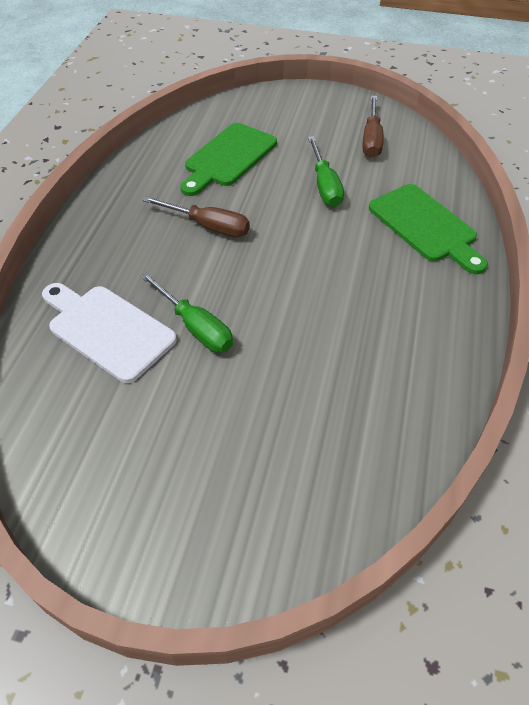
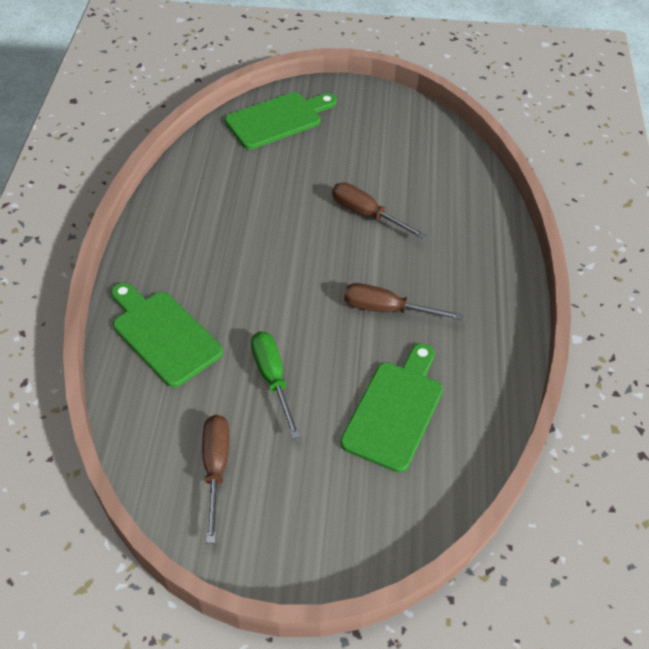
camera: 170 degrees right, 0 degrees up
white cutting board [42,283,177,383] -> none
green screwdriver [140,272,233,352] -> brown screwdriver [332,183,426,239]
none -> green cutting board [225,92,337,149]

